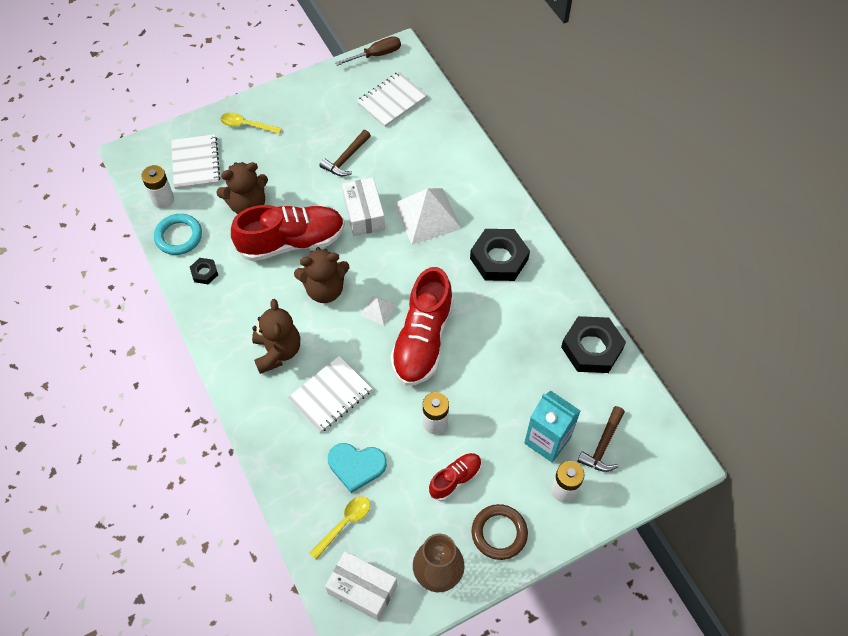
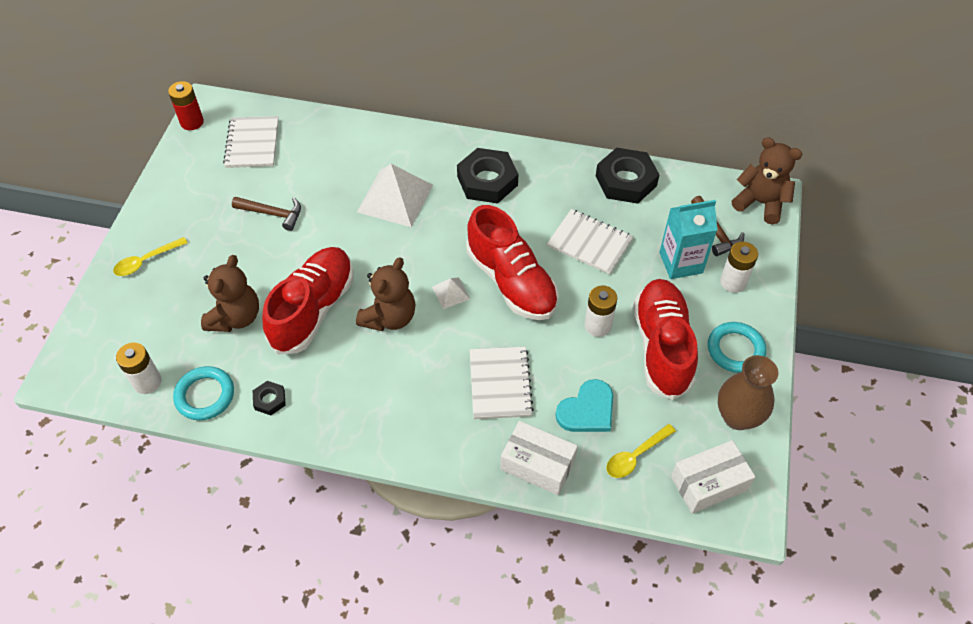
camera: 50 degrees left, 5 degrees down
white notebook [171,134,220,189] -> white notebook moved to [547,209,633,275]
brown teddy bear [252,299,300,374] -> brown teddy bear moved to [732,137,802,225]
yellow spoon [310,496,370,560] -> yellow spoon turned 120 degrees counterclockwise [606,424,676,478]
brown hammer [319,130,371,176] -> brown hammer turned 60 degrees counterclockwise [232,197,301,231]
brown screwdriver [335,36,401,66] -> red battery [168,81,204,130]
white box [342,178,385,236] -> white box moved to [501,421,578,495]
red shoe [429,453,482,501] -> red shoe [633,279,698,400], size x1.97
brown ring [472,504,528,560] -> turquoise ring [708,322,766,373]

